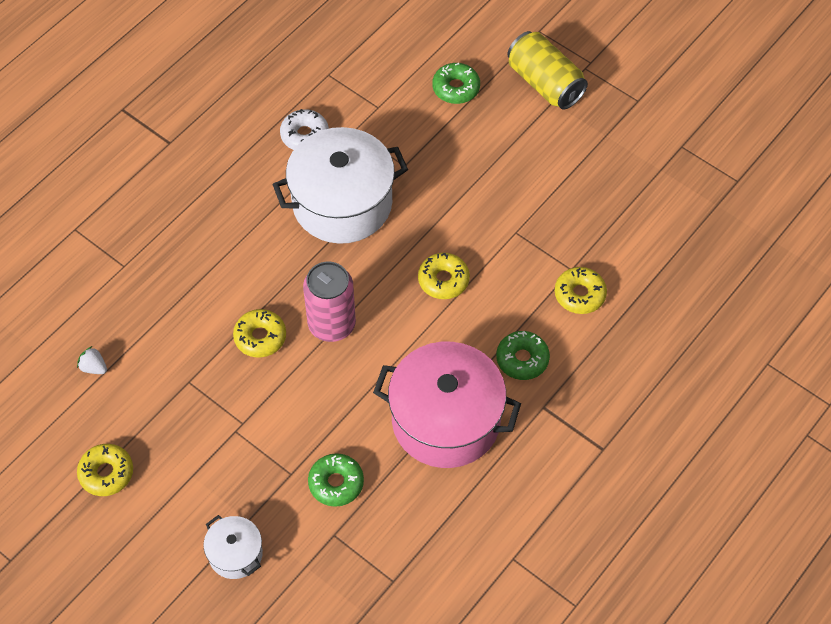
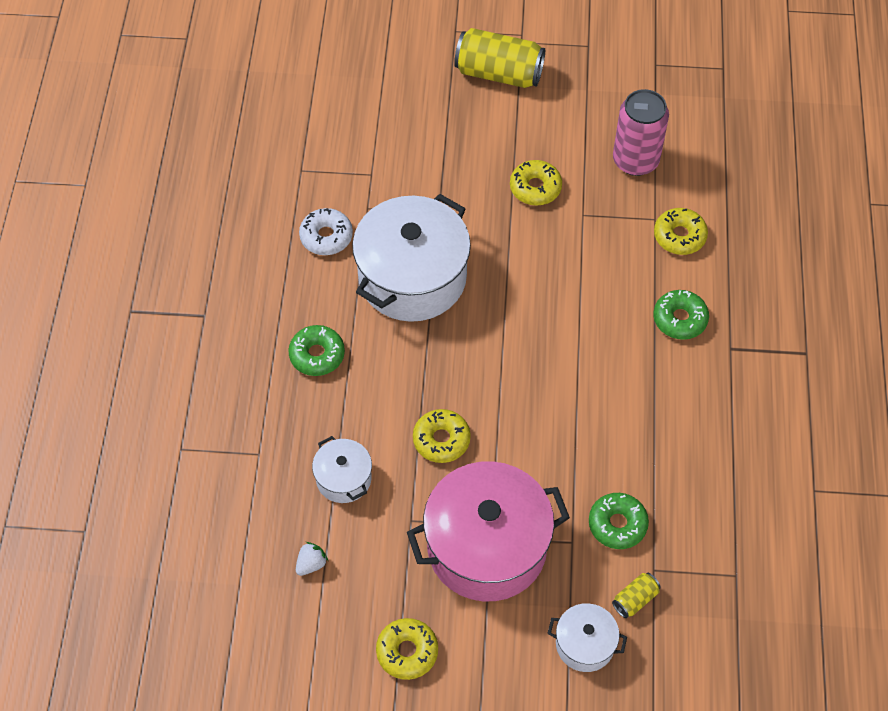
camera: 35 degrees left, 0 degrees up
white strawberry [77,346,107,374] -> white strawberry turned 135 degrees clockwise [296,542,328,576]
pink can [303,261,356,342] -> pink can moved to [613,89,669,176]
pink pot [373,342,521,468] -> pink pot moved to [407,461,570,601]
yellow donut [418,253,470,299] -> yellow donut moved to [510,160,562,205]
green donut [432,63,480,104] -> green donut moved to [288,325,345,376]
none -> white pot [312,436,372,503]
none -> yellow can [612,573,661,618]

